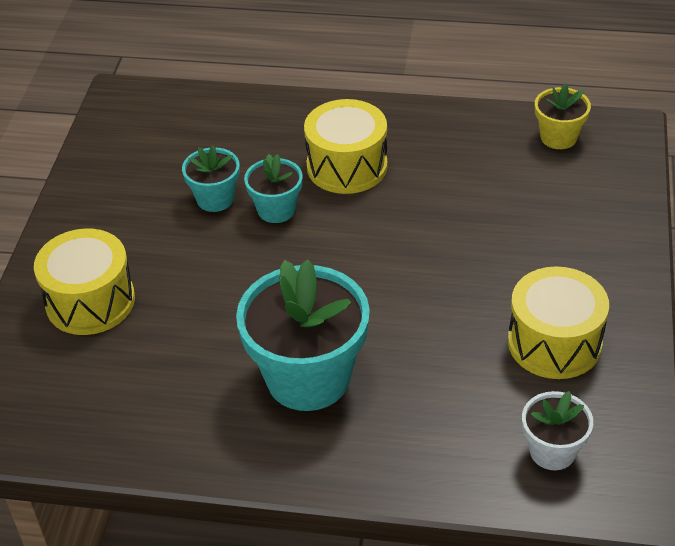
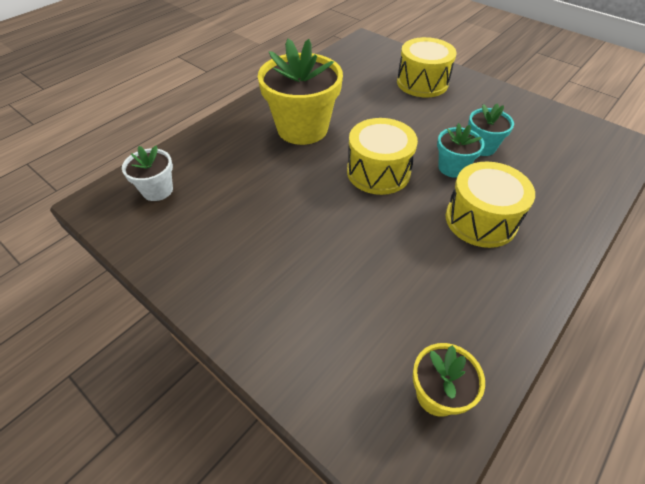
camera: 120 degrees right, 5 degrees up
turquoise flower pot [236,259,370,411] -> yellow flower pot [258,39,343,145]
yellow drum [508,266,609,379] -> yellow drum moved to [347,118,418,195]

